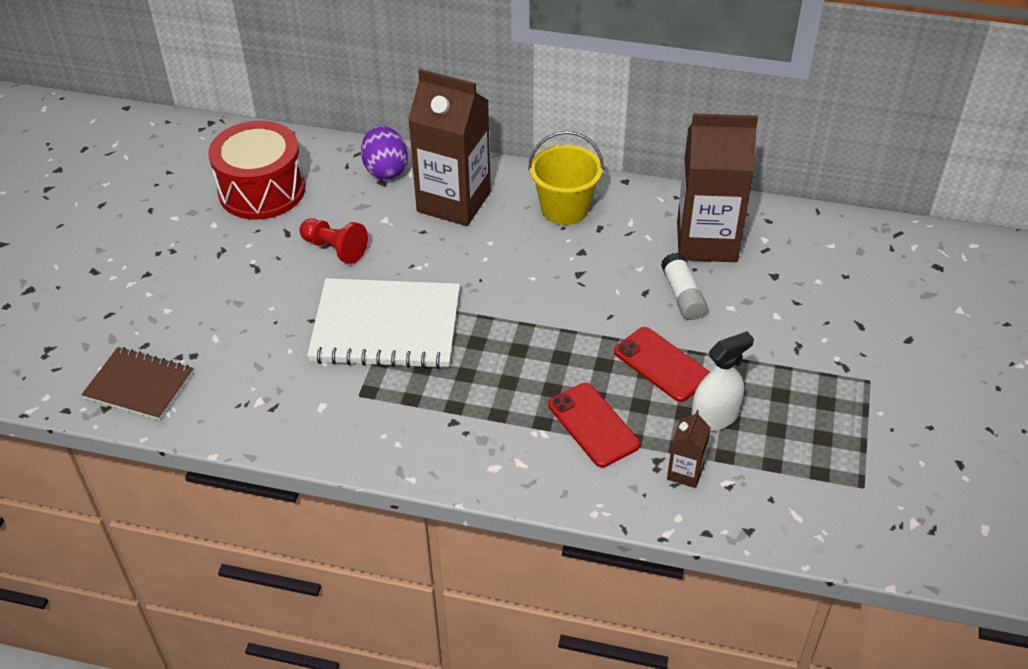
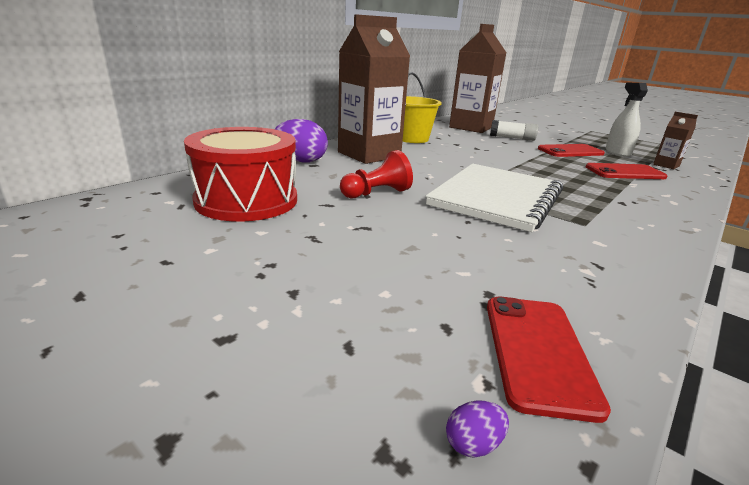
camera: 65 degrees left, 20 degrees down
brown notebook [81,347,193,420] -> red phone [487,296,611,423]
none -> purple egg [446,401,509,458]

